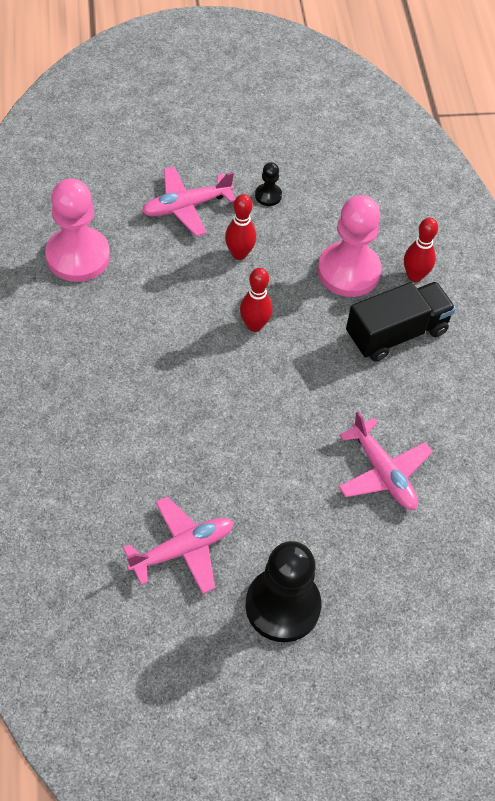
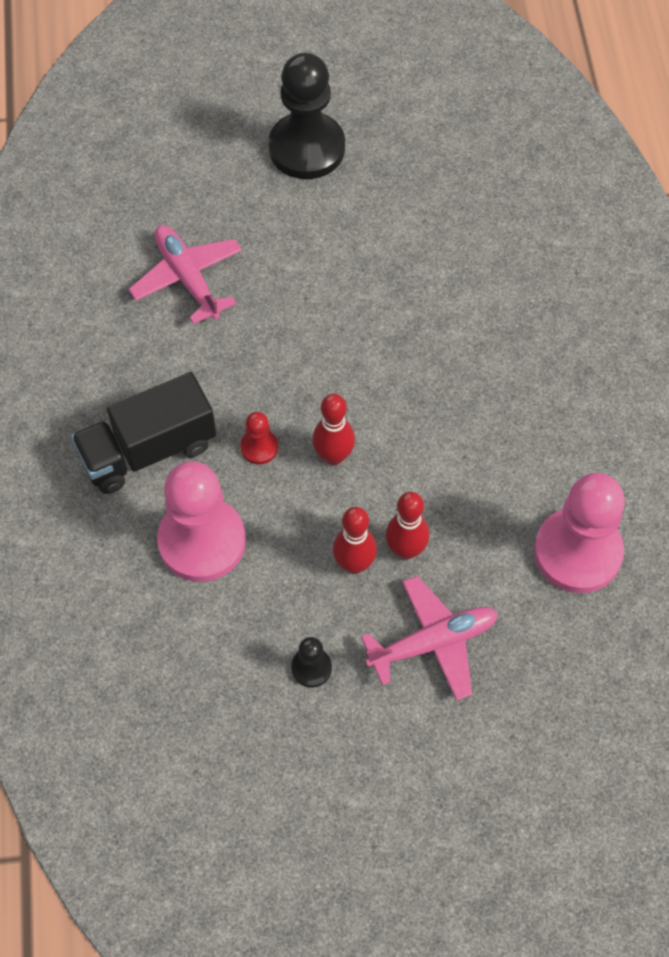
camera: 175 degrees left, 5 degrees up
pink plane [123,496,234,594] -> none
red bowling pin [404,217,438,282] -> red bowling pin moved to [386,492,429,560]
none -> red pawn [240,412,278,464]

